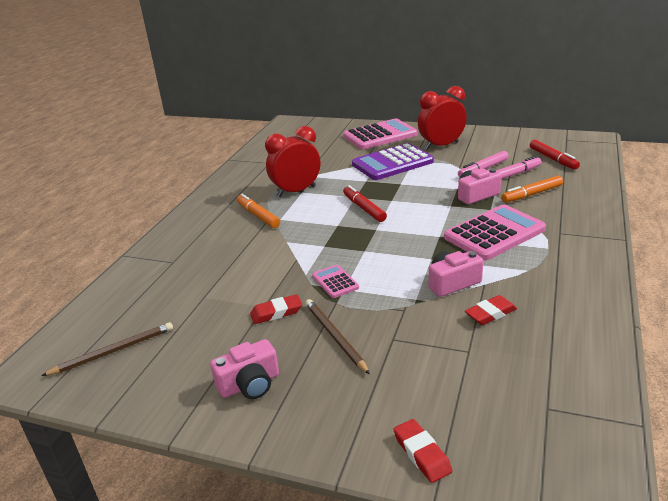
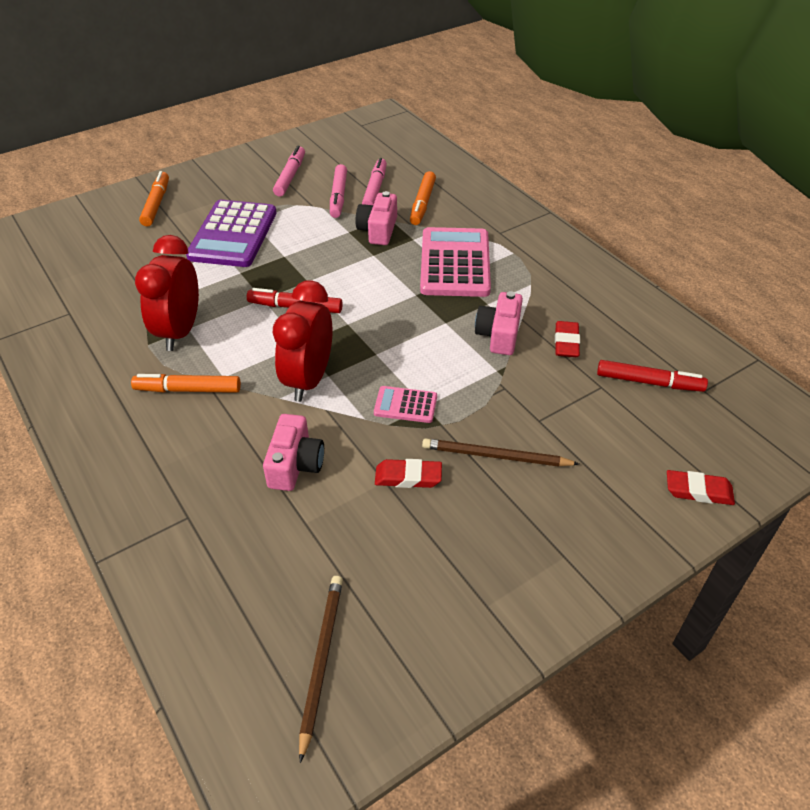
camera: 55 degrees left, 15 degrees up
pink camera [210,339,279,399] -> pink camera moved to [263,414,324,491]
red eraser [250,294,302,324] -> red eraser turned 75 degrees clockwise [375,459,442,488]
pink calculator [343,118,417,149] -> orange marker [139,171,169,227]
red clock [418,86,467,150] -> red clock moved to [273,280,333,402]
red marker [530,140,580,170] -> red marker moved to [597,360,708,392]
none -> pink marker [273,146,305,197]

